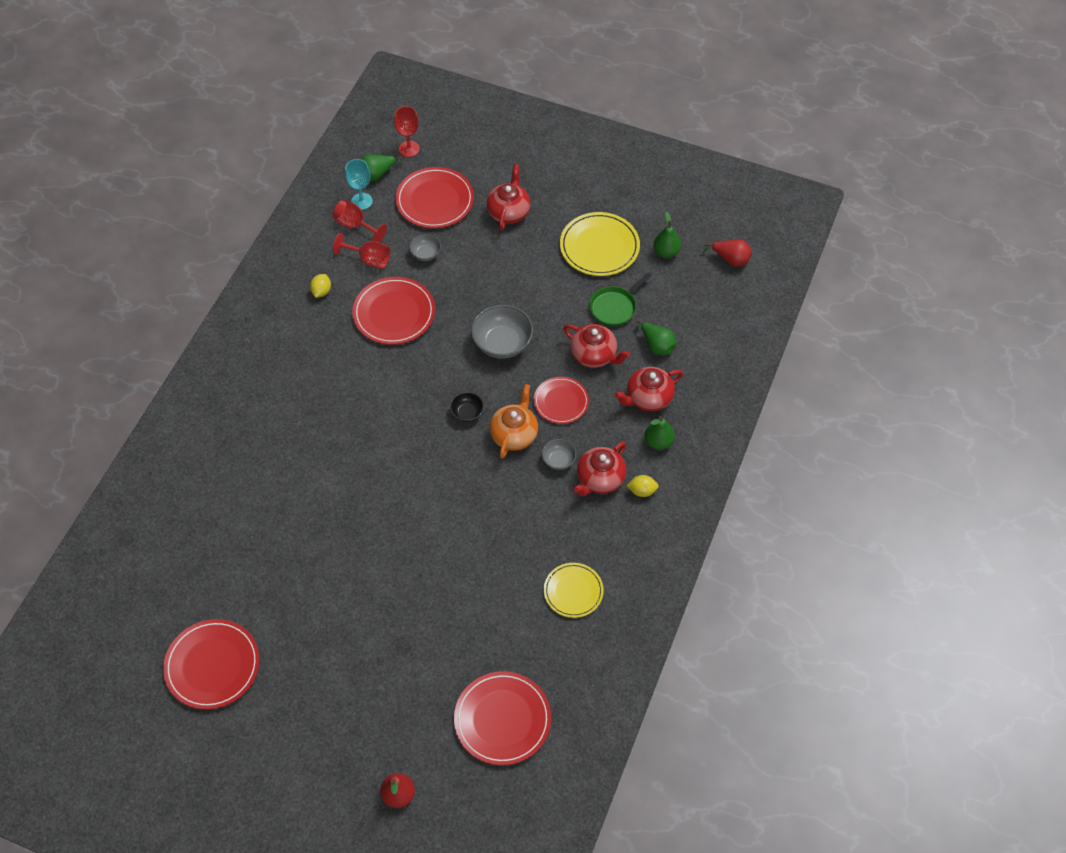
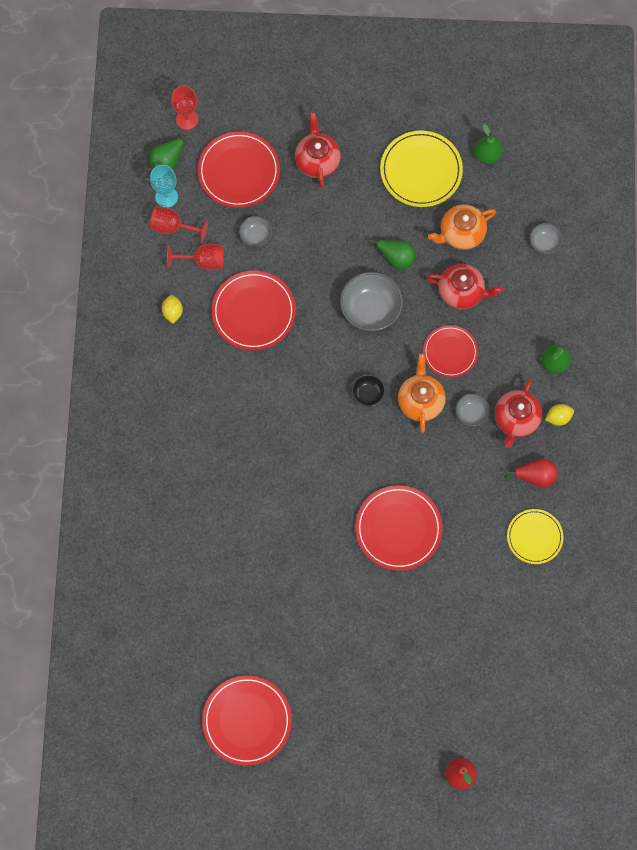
camera: 20 degrees left, 15 degrees up
red plate [454,671,551,765] -> red plate moved to [355,485,443,571]
green pan [590,273,652,326] -> orange teapot [428,204,496,250]
red teapot [615,367,683,411] -> none
green pear [635,320,676,356] -> green pear moved to [369,239,416,269]
red pear [703,239,752,267] -> red pear moved to [504,458,557,488]
none -> grey bowl [530,223,563,254]

